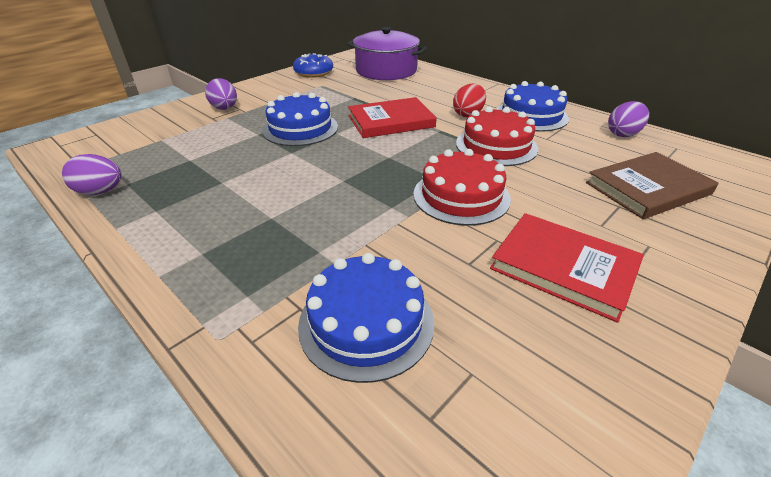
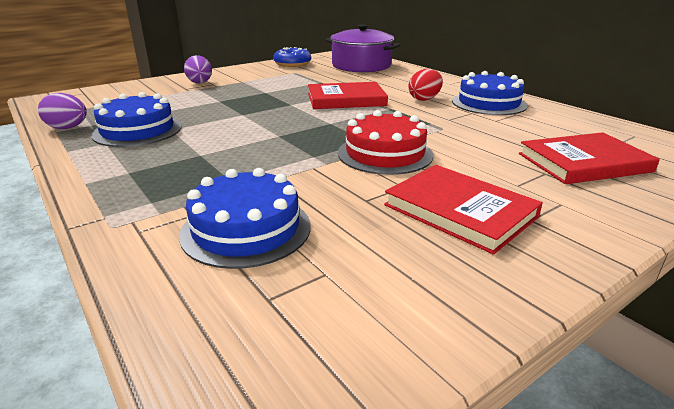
camera: 10 degrees right, 10 degrees down
blue cake [262,92,338,146] -> blue cake moved to [91,92,182,147]
red cake [456,106,538,166] -> none
brown book [586,152,718,219] -> red book [519,132,660,184]
purple egg [608,101,649,137] -> none

